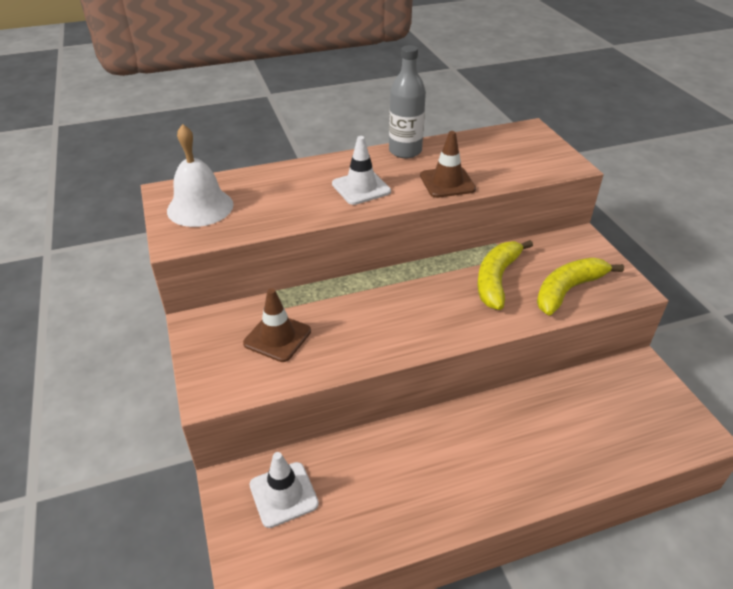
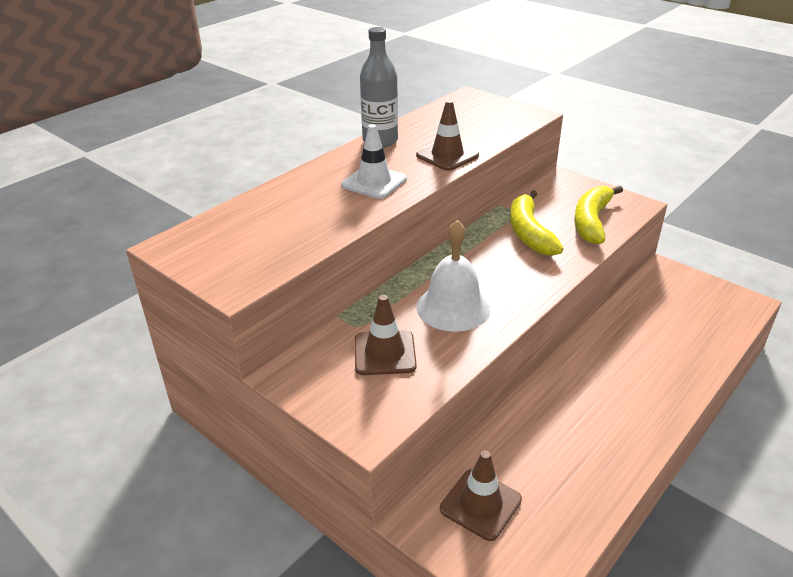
camera: 30 degrees left, 5 degrees down
white bell [167,124,233,227] -> white bell moved to [416,220,490,332]
white traffic cone [249,452,319,528] -> brown traffic cone [440,451,522,541]

